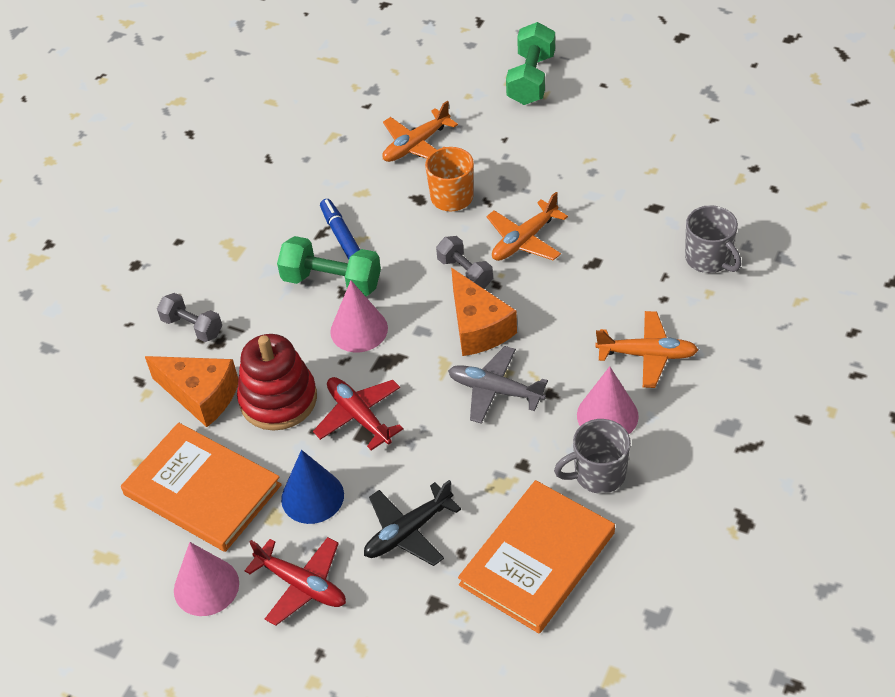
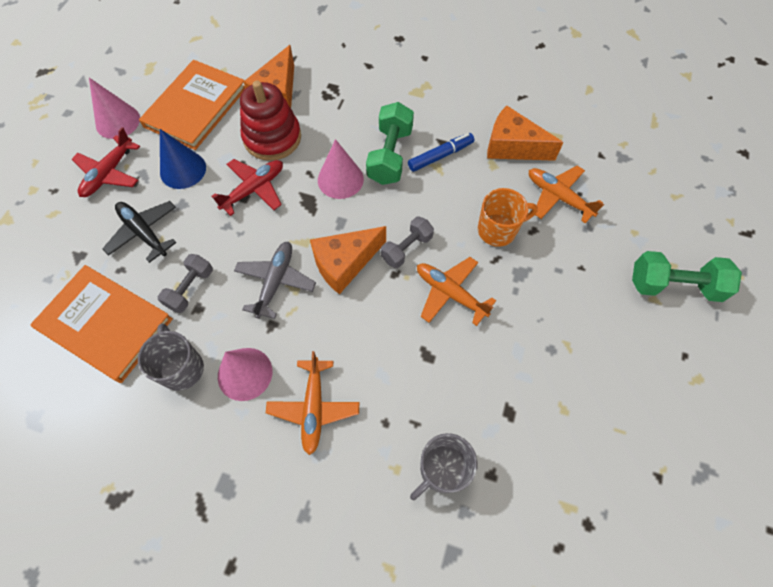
camera: 80 degrees right, 15 degrees up
grey dumbbell [157,293,222,342] -> grey dumbbell moved to [158,254,213,313]
none -> orange cheese [487,106,564,161]

